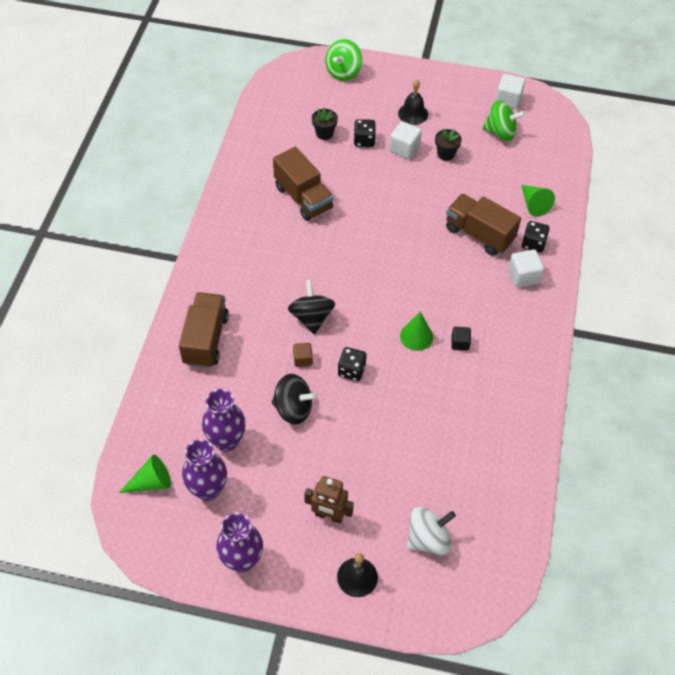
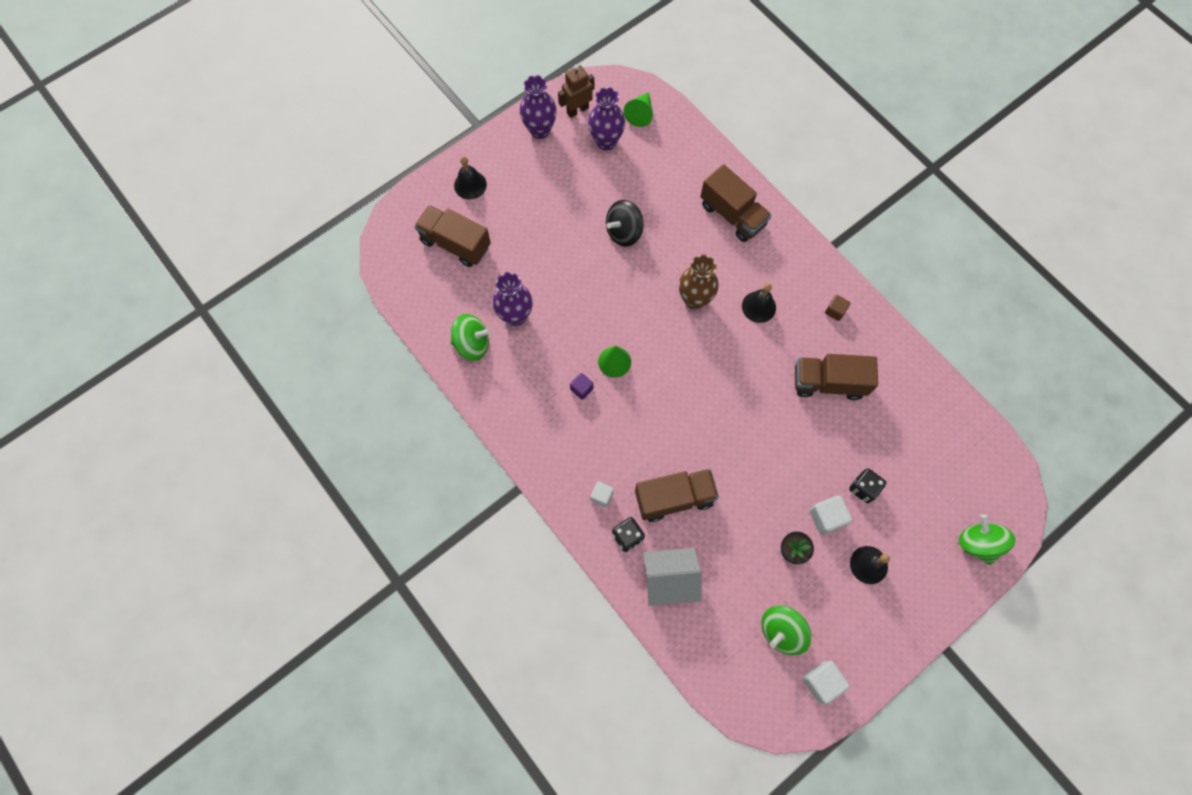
camera: 130 degrees right, 15 degrees up
purple vase [202,389,246,452] -> purple vase moved to [493,272,533,326]
black spinning top [288,280,335,334] -> brown vase [679,255,718,310]
brown cube [293,343,313,367] -> brown cube moved to [825,295,850,321]
brown robot [304,476,354,523] -> brown robot moved to [558,65,594,118]
black flower pot [312,107,338,140] -> none
black dice [338,347,367,381] -> none
white spinning top [407,507,456,555] -> brown truck [414,205,491,267]
black cube [451,327,471,350] -> purple cube [570,373,594,400]
white cube [508,249,544,288] -> white cube [590,481,614,507], size x0.64
green cone [521,185,555,217] -> white house [643,548,702,606]
none -> green spinning top [451,314,491,361]
none -> black bell [742,283,776,323]

